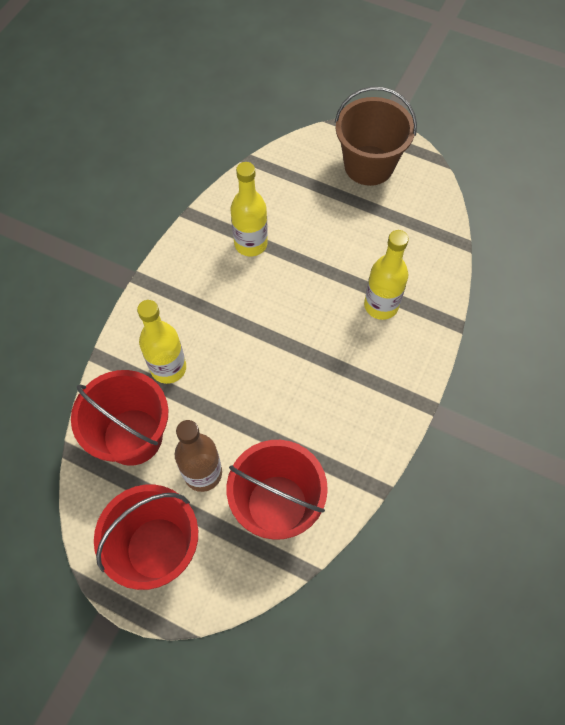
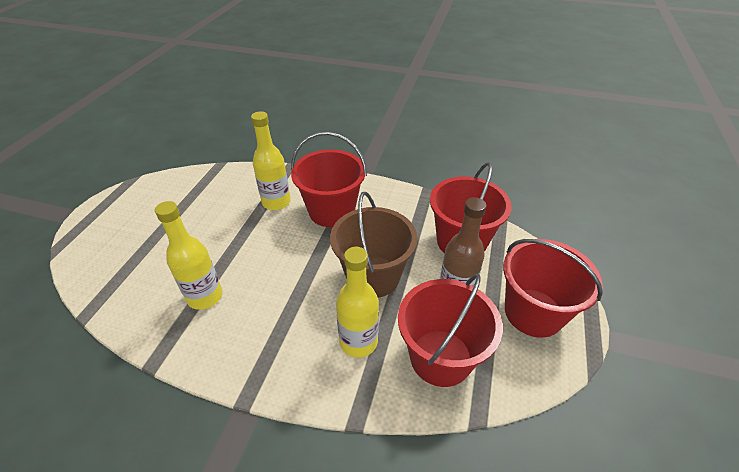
camera: 100 degrees left, 20 degrees down
brown bucket [335,87,417,186] -> brown bucket moved to [330,192,417,298]
none -> red bucket [291,132,367,227]

